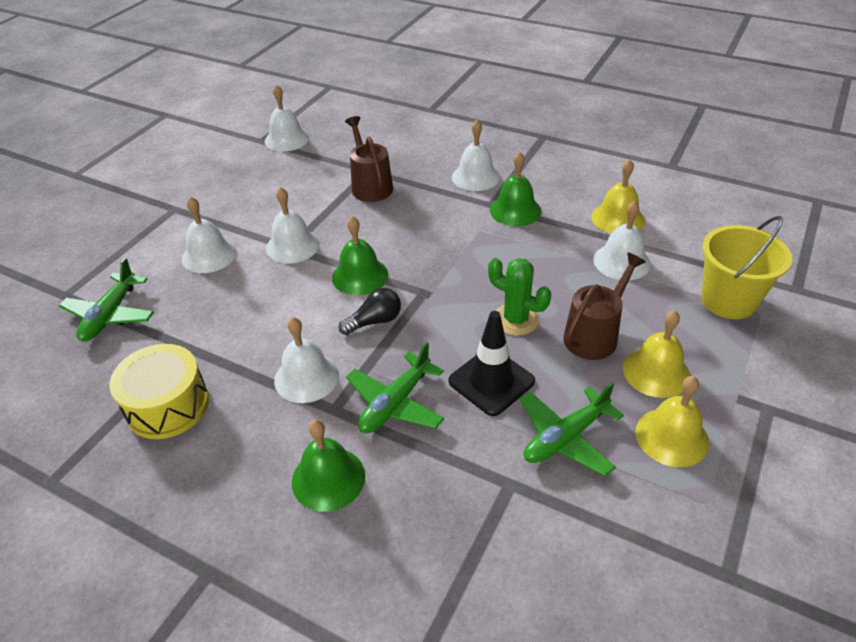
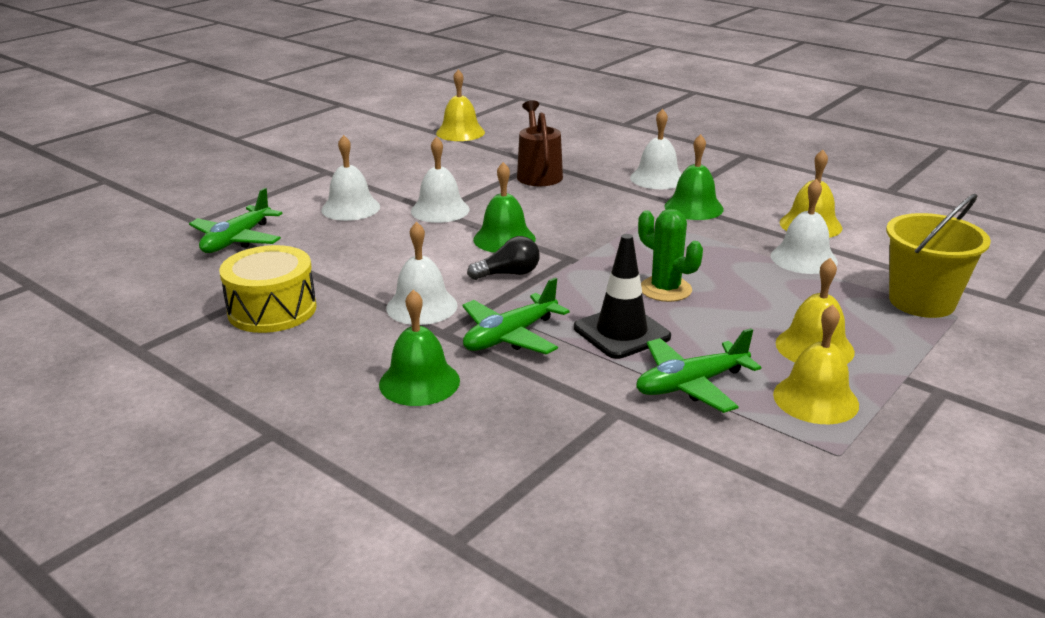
camera: 10 degrees right, 15 degrees down
white bell [265,85,309,152] -> yellow bell [436,70,485,141]
brown watering can [563,253,646,360] -> none

